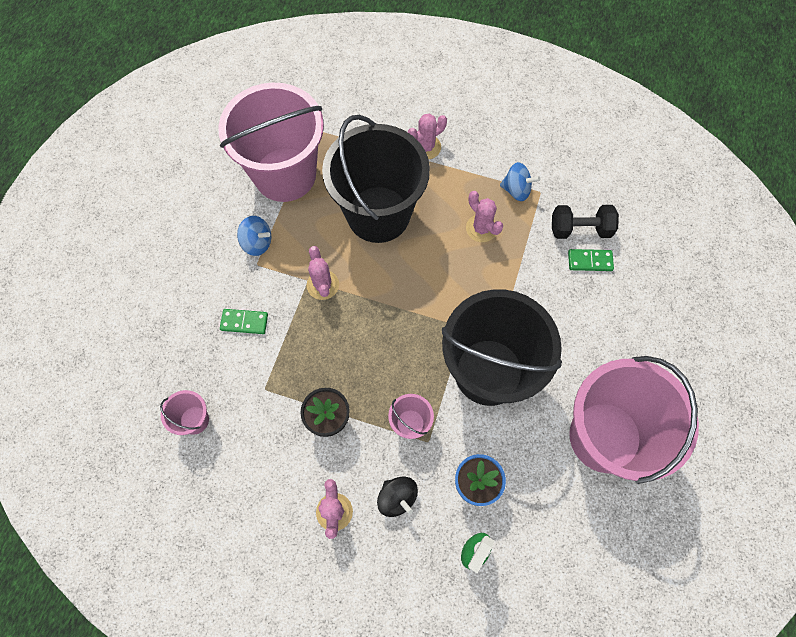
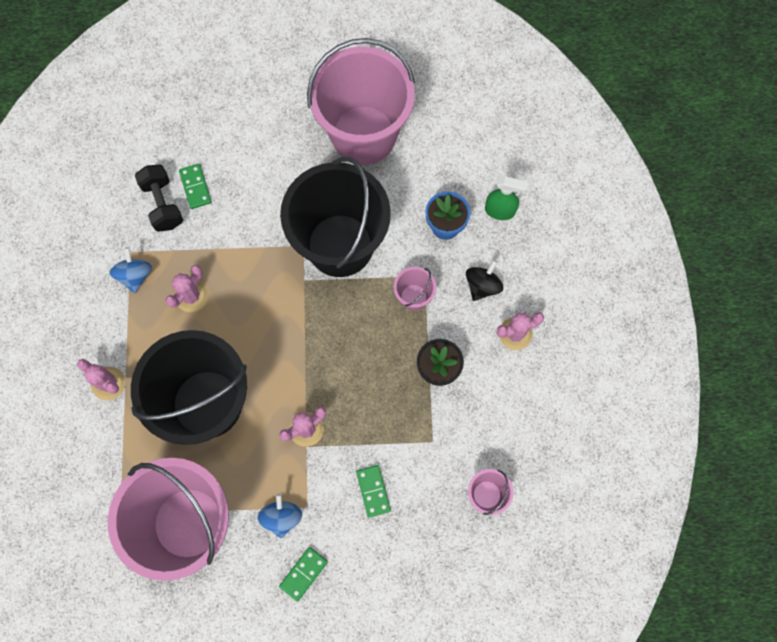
camera: 110 degrees left, 5 degrees up
none -> green domino [279,547,328,602]

